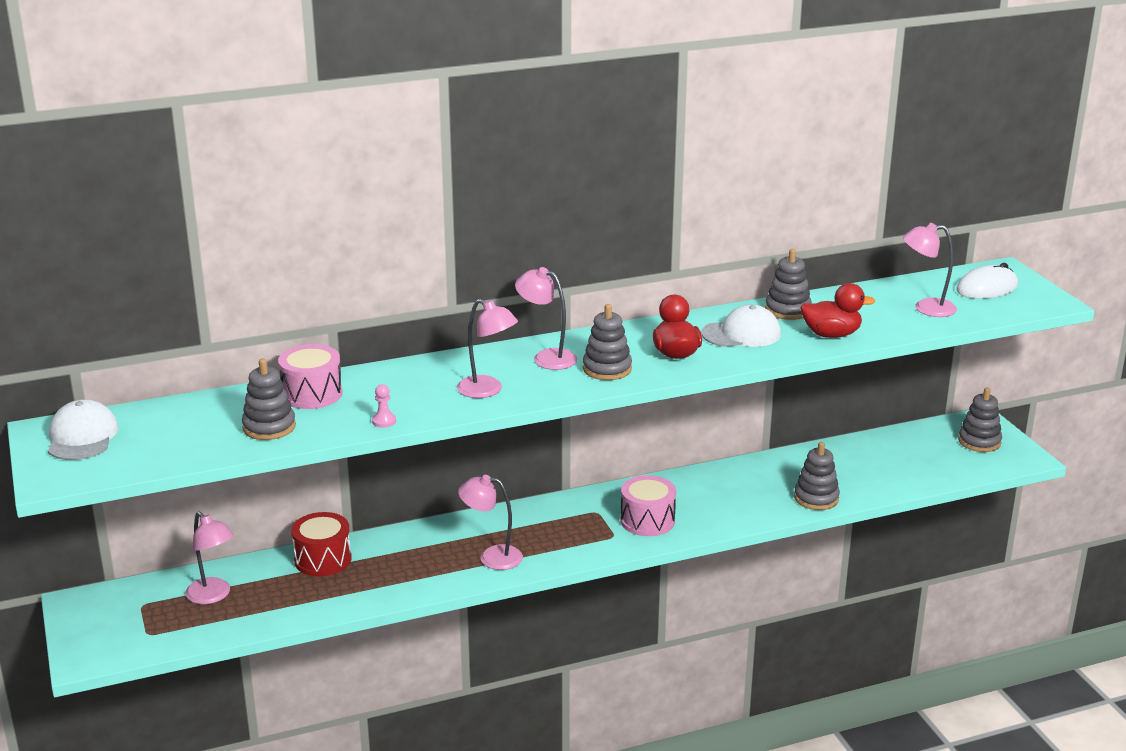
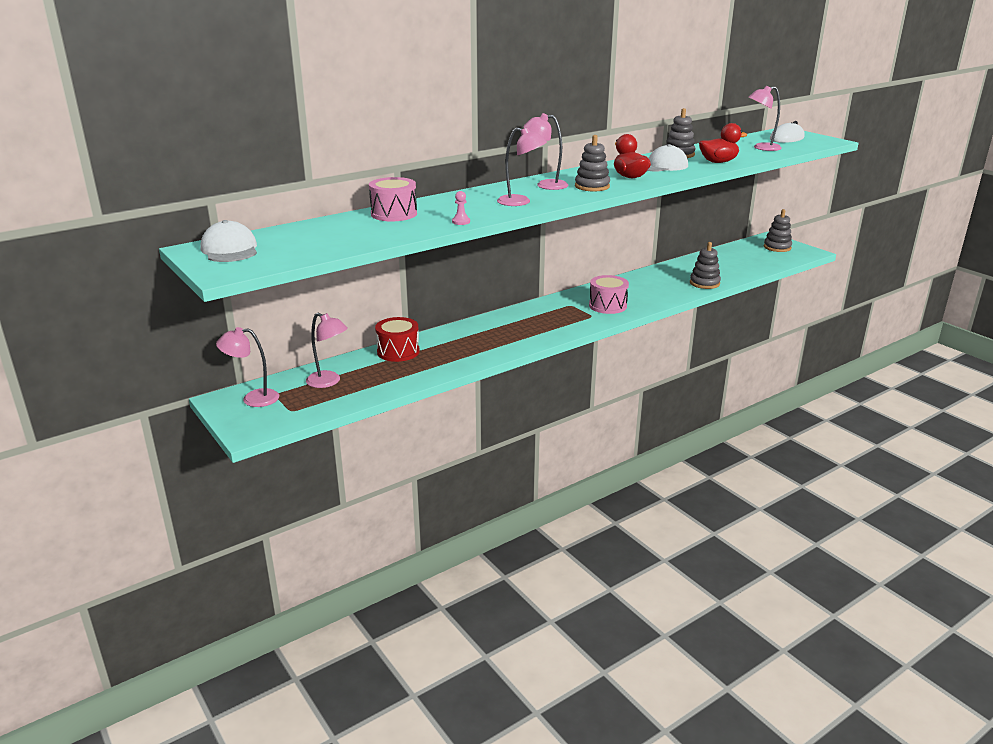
camera: 15 degrees left, 0 degrees up
grey stacking toy [242,359,296,440] -> none
pink lamp [458,475,523,570] -> pink lamp moved to [216,327,279,407]

